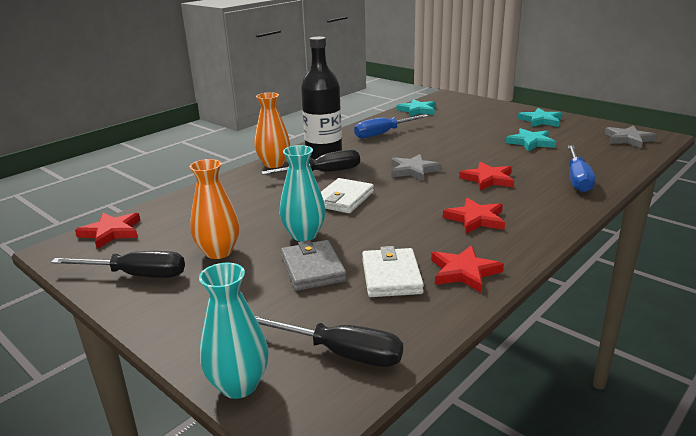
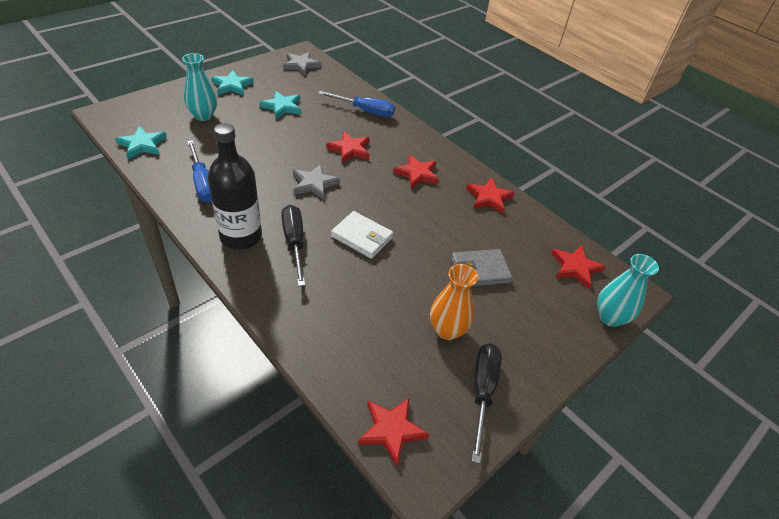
camera: 90 degrees left, 20 degrees up
orange vase [254,92,290,168] -> none
black screwdriver [255,316,403,367] -> red star [551,245,606,289]
turquoise vase [280,145,326,241] -> turquoise vase moved to [182,53,217,121]
white wallet [362,246,424,297] -> none

